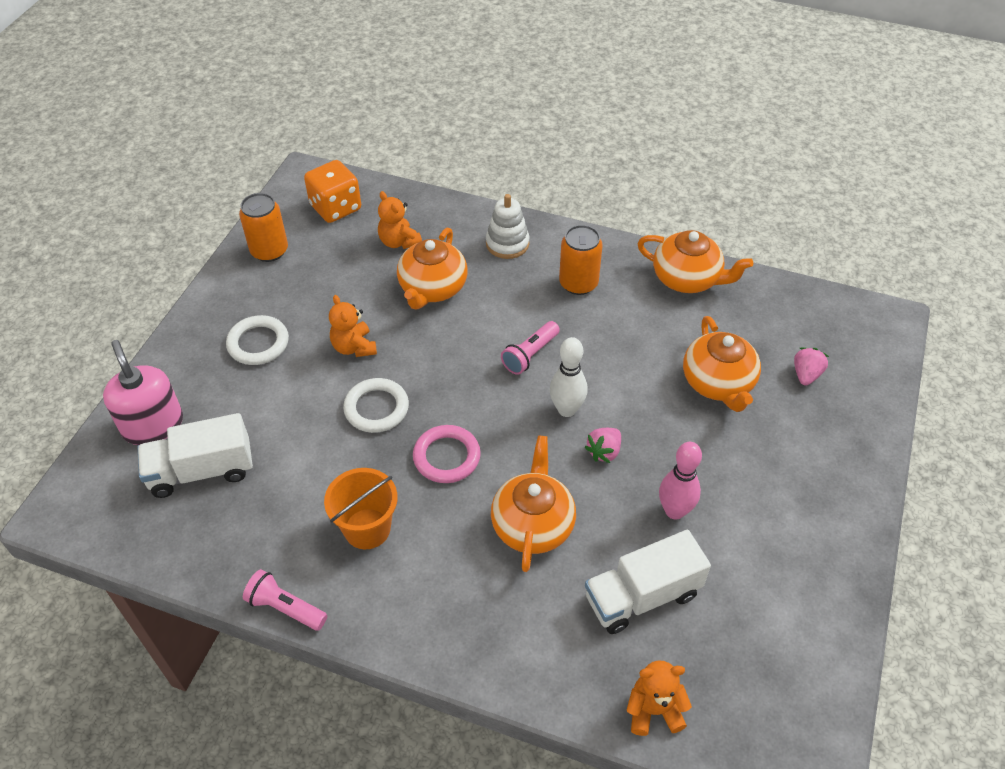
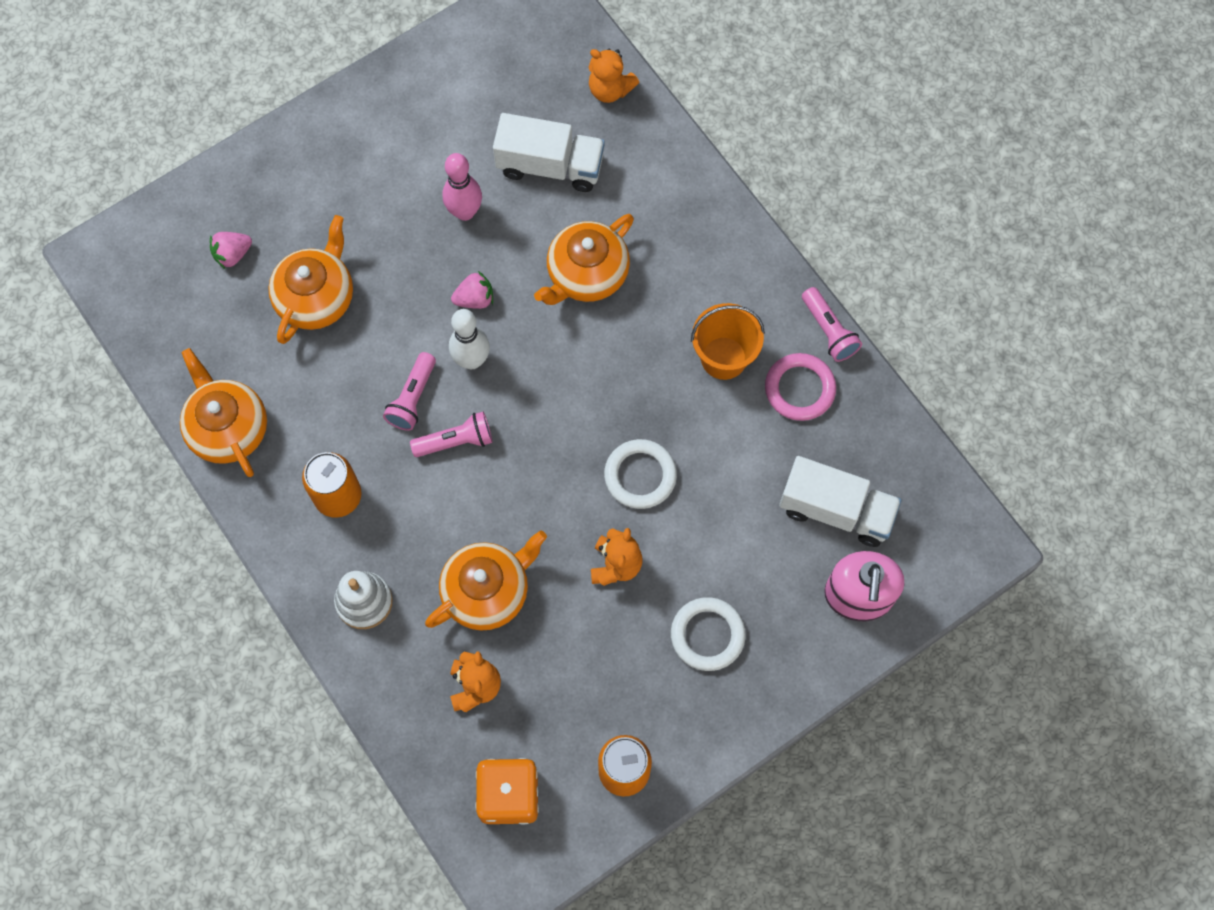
camera: 145 degrees left, 20 degrees up
pink ring [413,425,481,483] -> pink ring moved to [765,353,836,421]
none -> pink flashlight [383,352,436,431]

